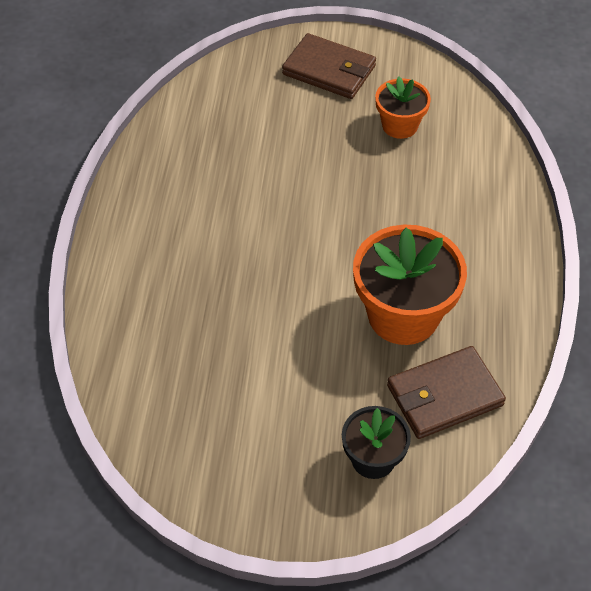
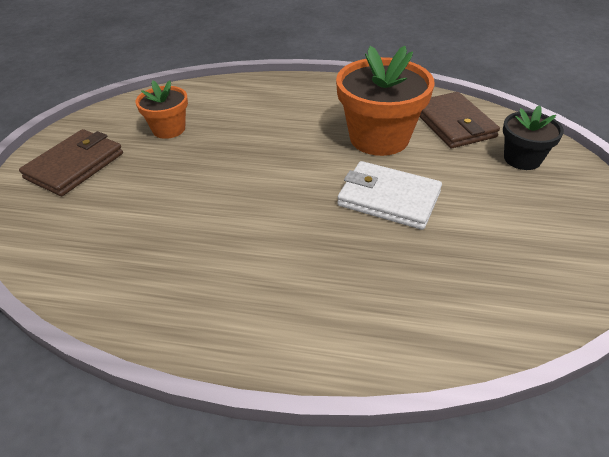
camera: 85 degrees left, 10 degrees down
none -> white wallet [337,161,442,230]

